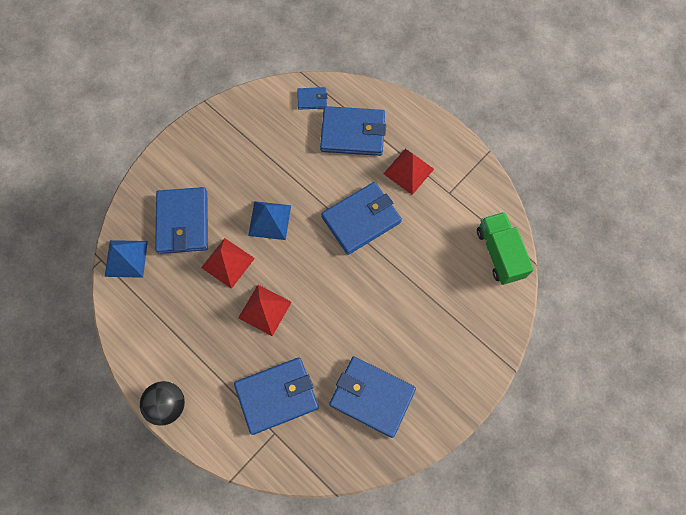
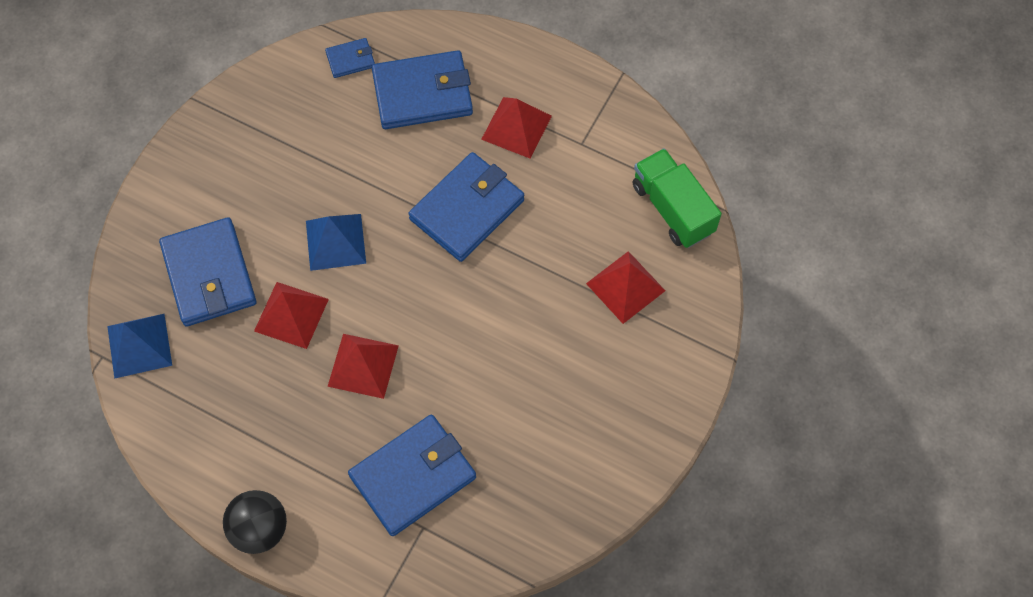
camera: 15 degrees left, 5 degrees down
blue wallet [329,356,416,438] -> none
none -> red pyramid [586,251,665,324]

